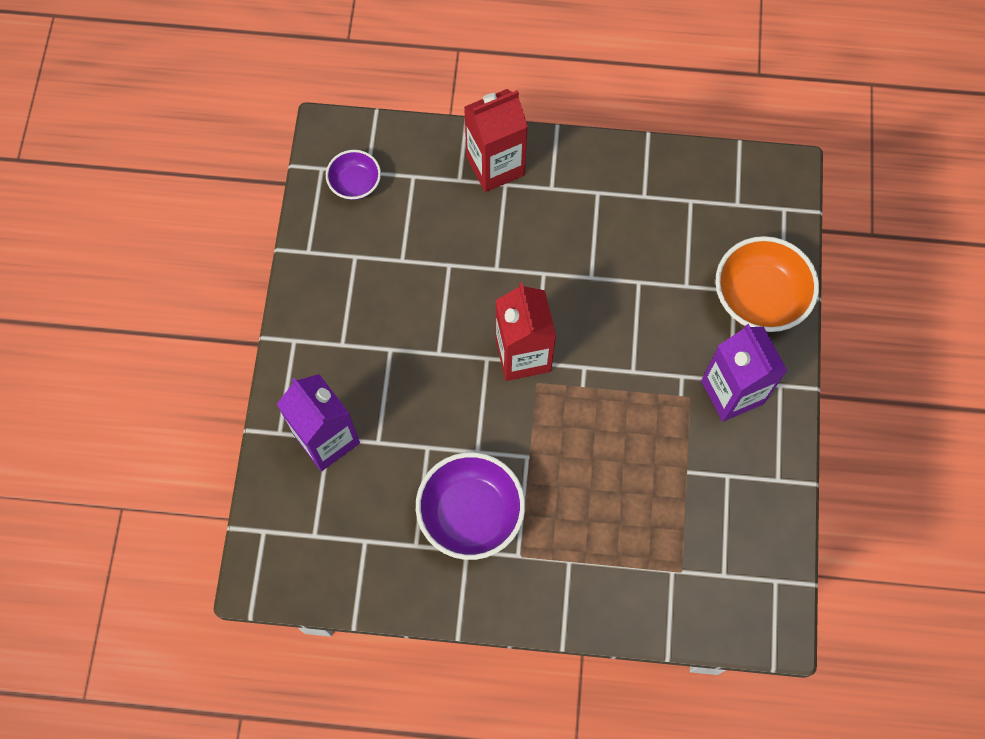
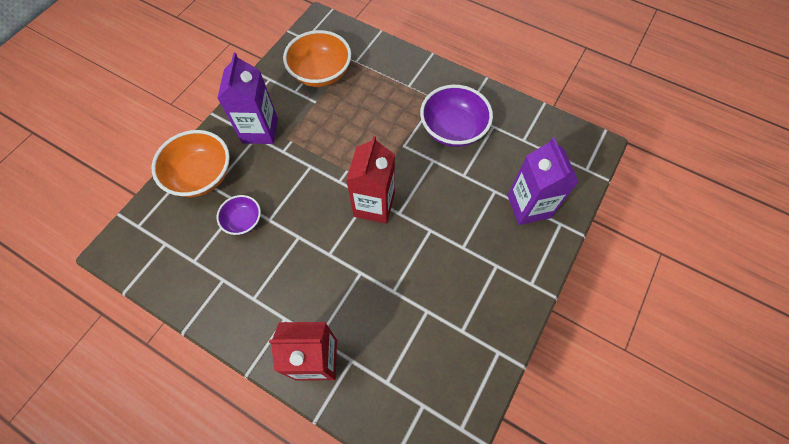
camera: 155 degrees left, 5 degrees down
purple bowl [326,150,381,200] -> purple bowl moved to [216,195,261,235]
none -> orange bowl [283,30,351,87]

